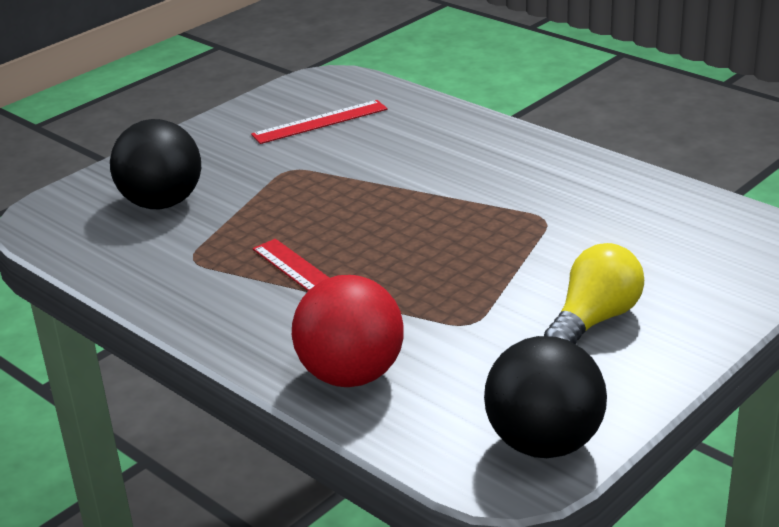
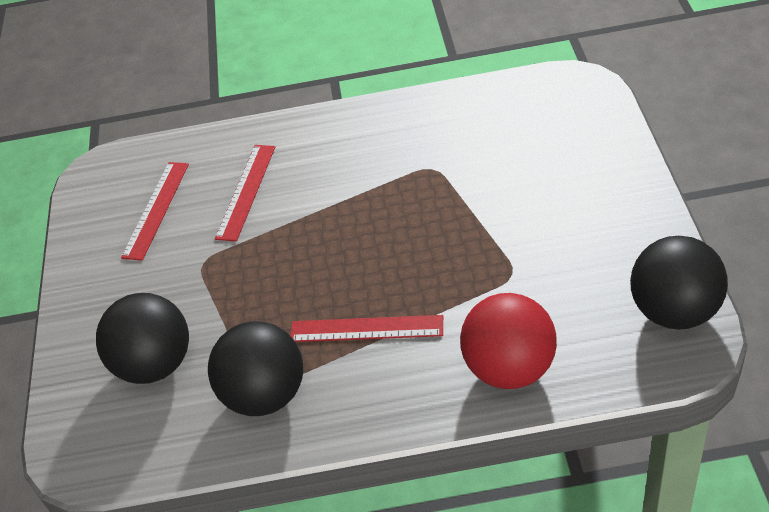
camera: 45 degrees left, 15 degrees up
yellow light bulb [544,243,644,344] -> none
none -> black ball [208,321,303,416]
none -> red ruler [215,145,275,242]

